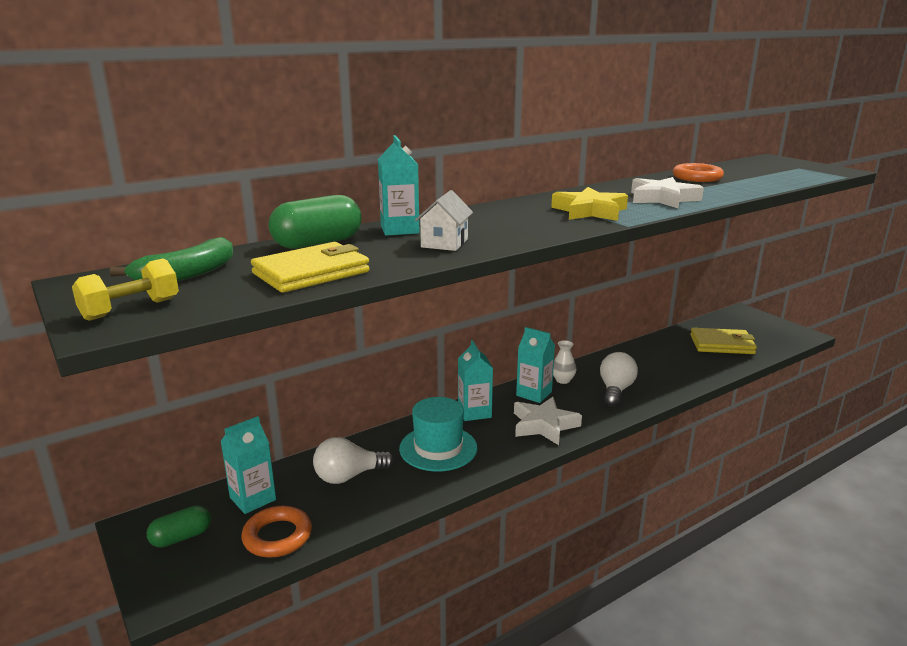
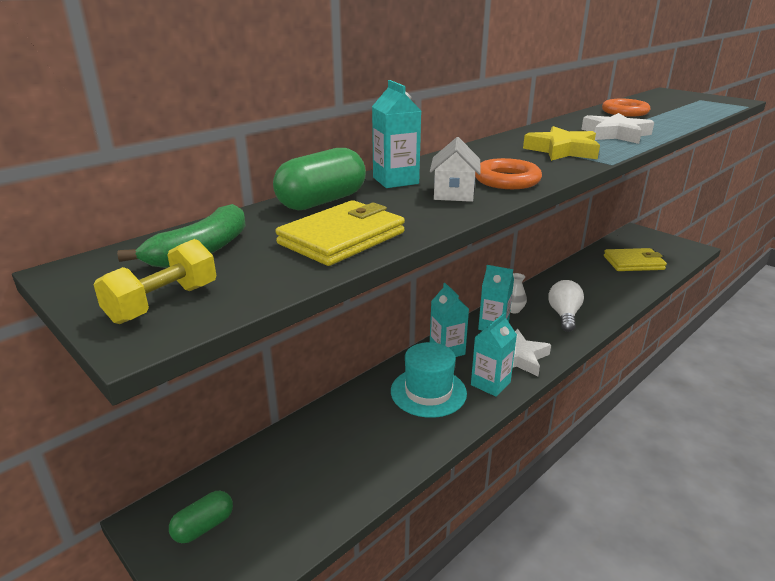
camera: 10 degrees left, 5 degrees up
turquoise carton [220,416,276,514] -> turquoise carton moved to [471,312,517,397]
orange ring [241,506,312,558] -> orange ring moved to [475,158,542,189]
white light bulb [313,437,394,484] -> none

